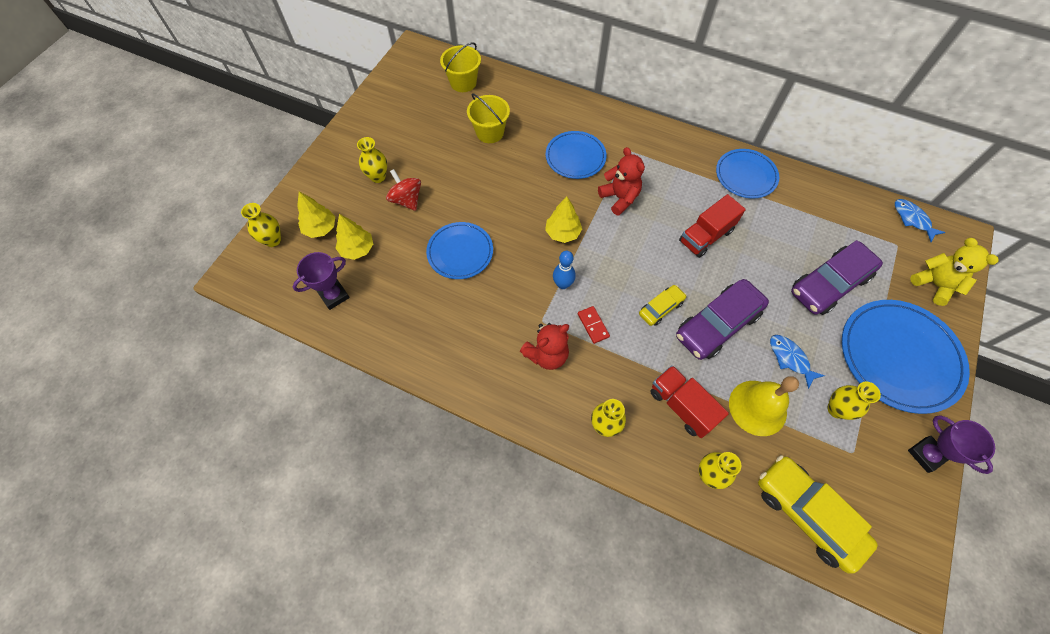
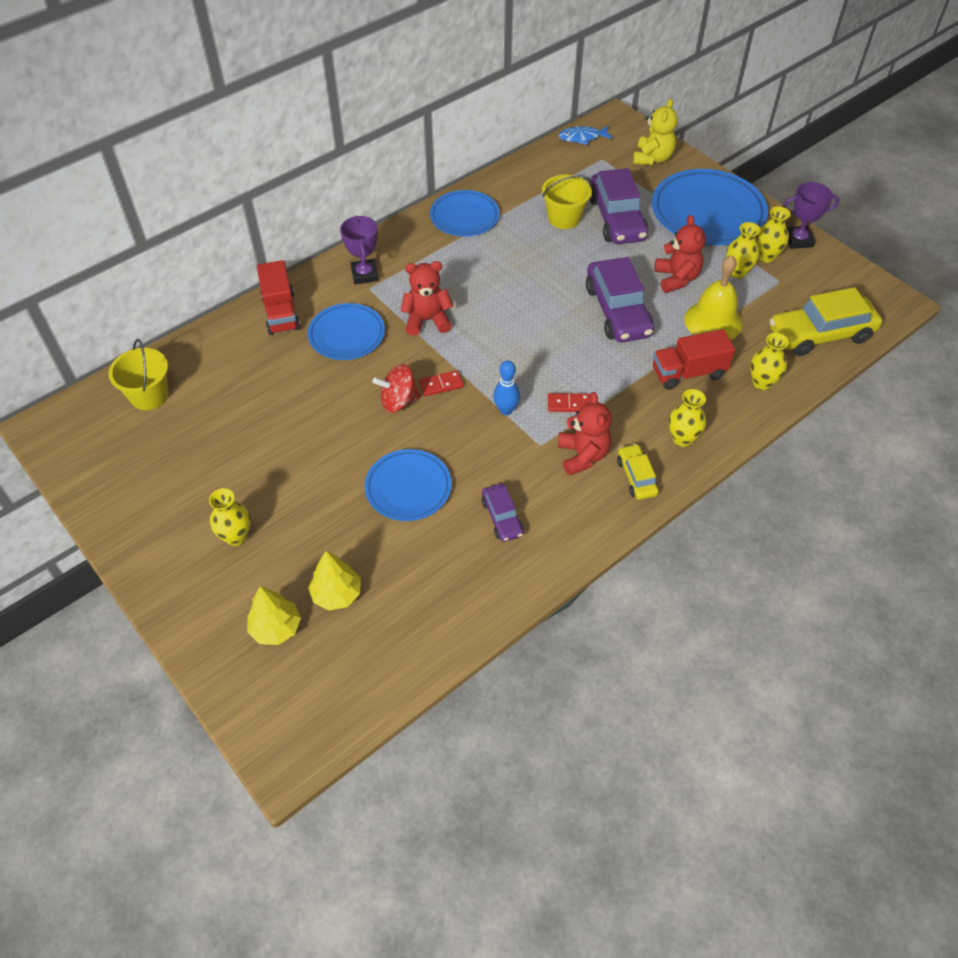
camera: 65 degrees left, 10 degrees down
yellow vase [241,203,281,247] -> yellow vase moved to [756,206,791,263]
purple trophy [293,252,350,310] -> purple trophy moved to [340,216,379,284]
red spinning top [386,169,421,211] -> red spinning top moved to [372,364,421,413]
yellow bucket [467,93,510,143] -> yellow bucket moved to [542,175,592,229]
yellow tree [545,197,582,243] -> red domino [419,370,464,396]
yellow car [639,285,687,326] -> yellow car moved to [617,444,659,500]
red truck [679,194,746,258] -> red truck moved to [257,260,301,335]
blue fish [770,335,825,389] -> red teddy bear [654,215,706,293]
yellow teddy bear [910,238,999,306] -> yellow teddy bear turned 120 degrees clockwise [633,99,678,165]
none -> purple car [482,484,523,542]

